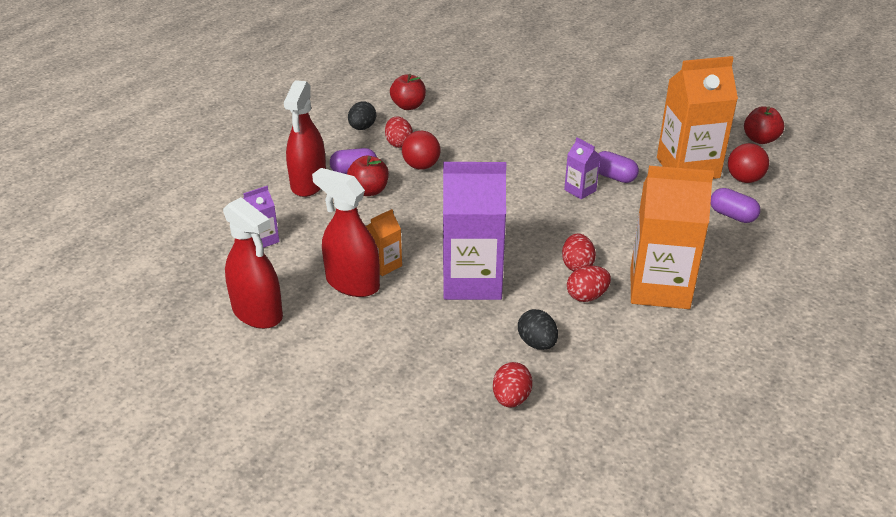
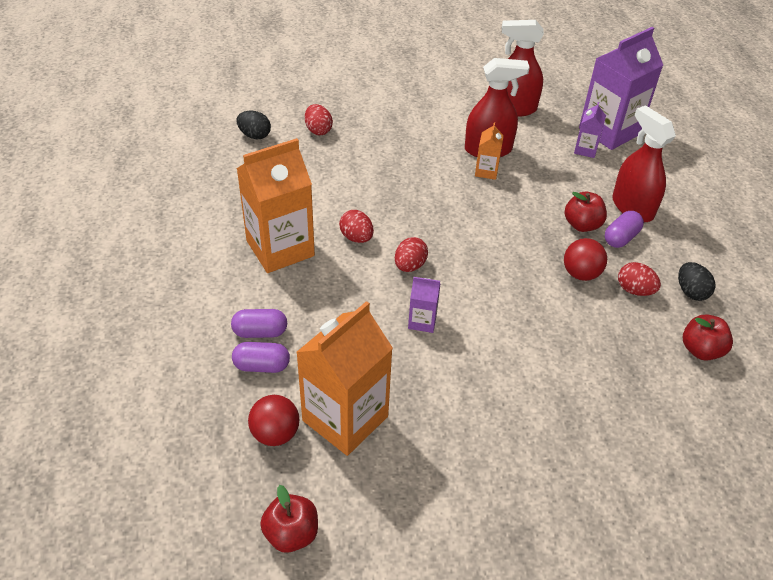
camera: 140 degrees right, 10 degrees up
purple carton [443,162,506,300] -> purple carton moved to [579,27,663,150]
black egg [518,309,558,350] -> black egg moved to [237,111,271,140]
red egg [567,266,611,302] -> red egg moved to [395,237,428,272]
purple capsule [598,151,639,183] -> purple capsule moved to [231,309,287,338]

